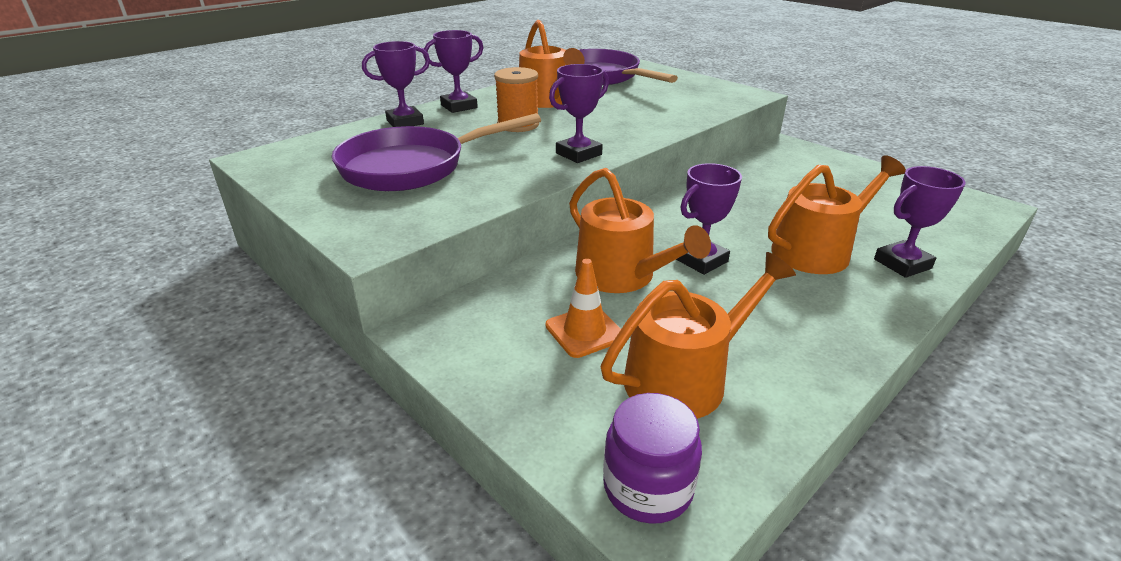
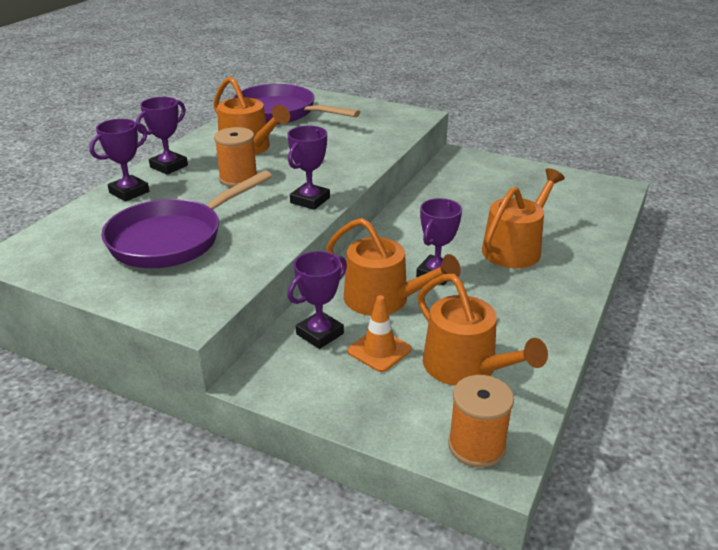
camera: 20 degrees left, 0 degrees up
orange watering can [601,252,796,419] -> orange watering can turned 105 degrees clockwise [417,274,548,386]
purple jar [603,393,702,524] -> orange spool [448,375,514,468]
purple trophy [874,166,966,278] -> purple trophy moved to [287,251,347,349]

